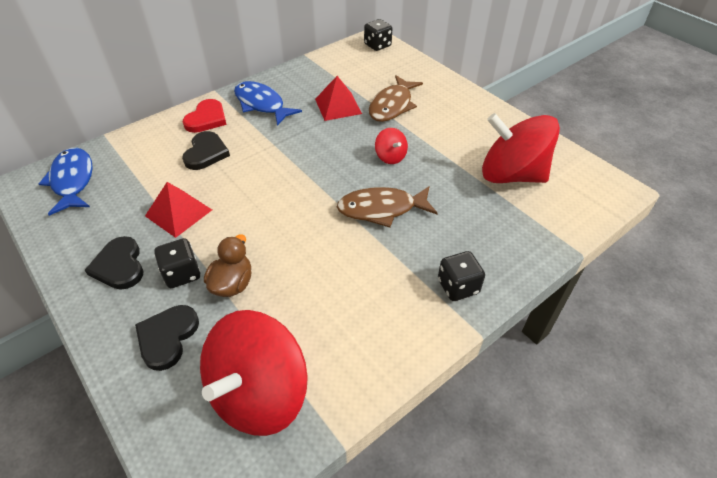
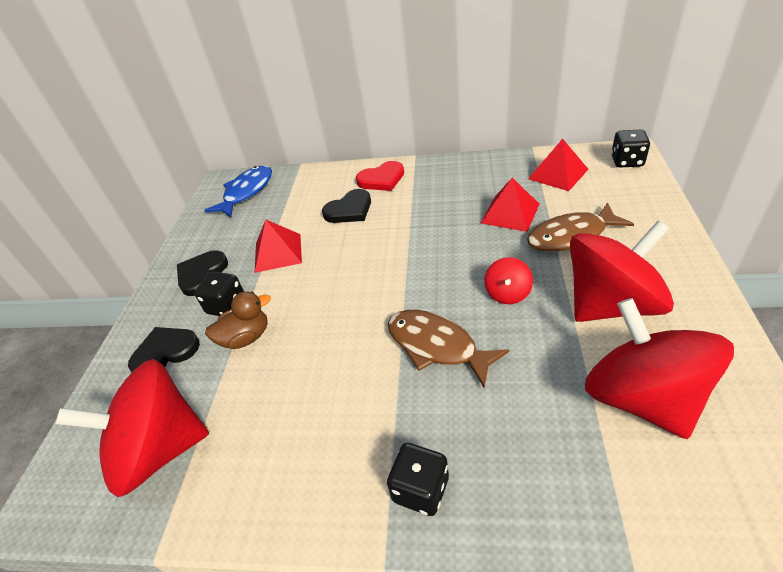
camera: 50 degrees right, 5 degrees down
blue fish [234,81,302,126] -> none
none -> red pyramid [528,139,589,191]
none -> red spinning top [570,221,674,322]

